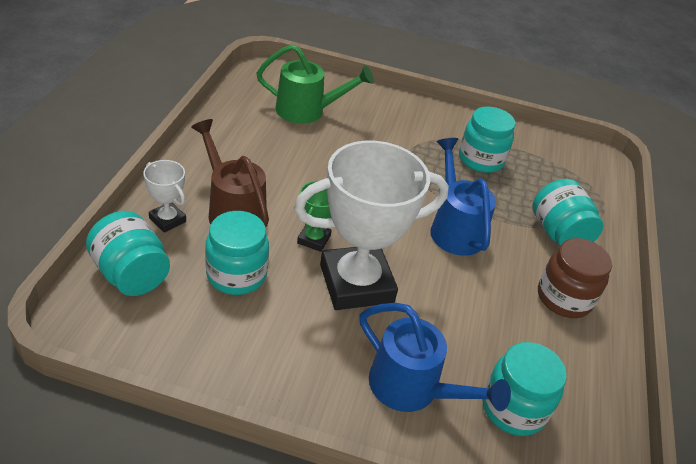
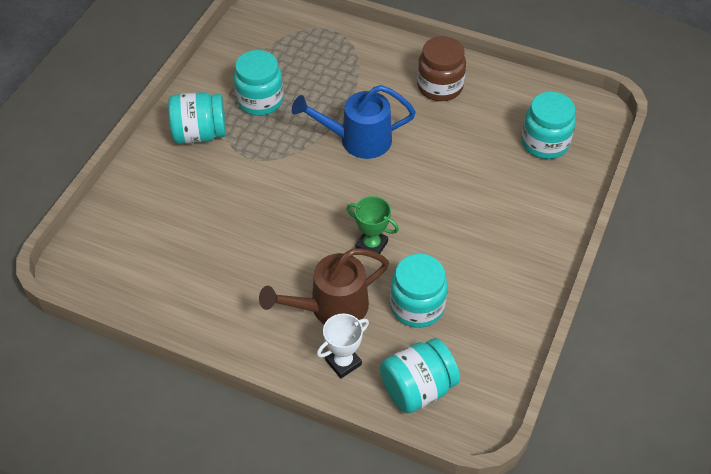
camera: 75 degrees left, 10 degrees up
green watering can [256,44,374,124] -> none
white trophy [294,141,449,310] -> none
blue watering can [359,303,511,412] -> none
turquoise jar [532,179,604,246] -> turquoise jar moved to [168,92,226,144]

